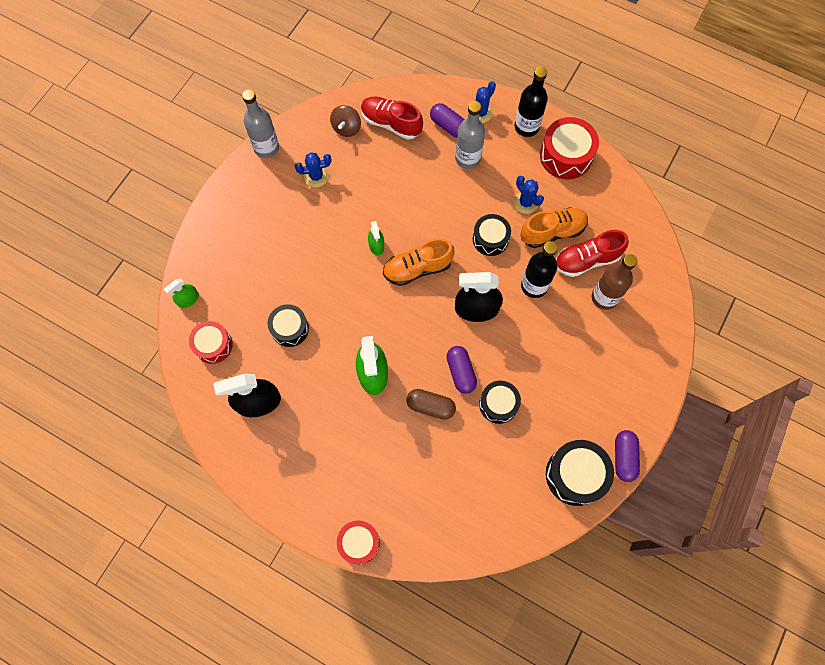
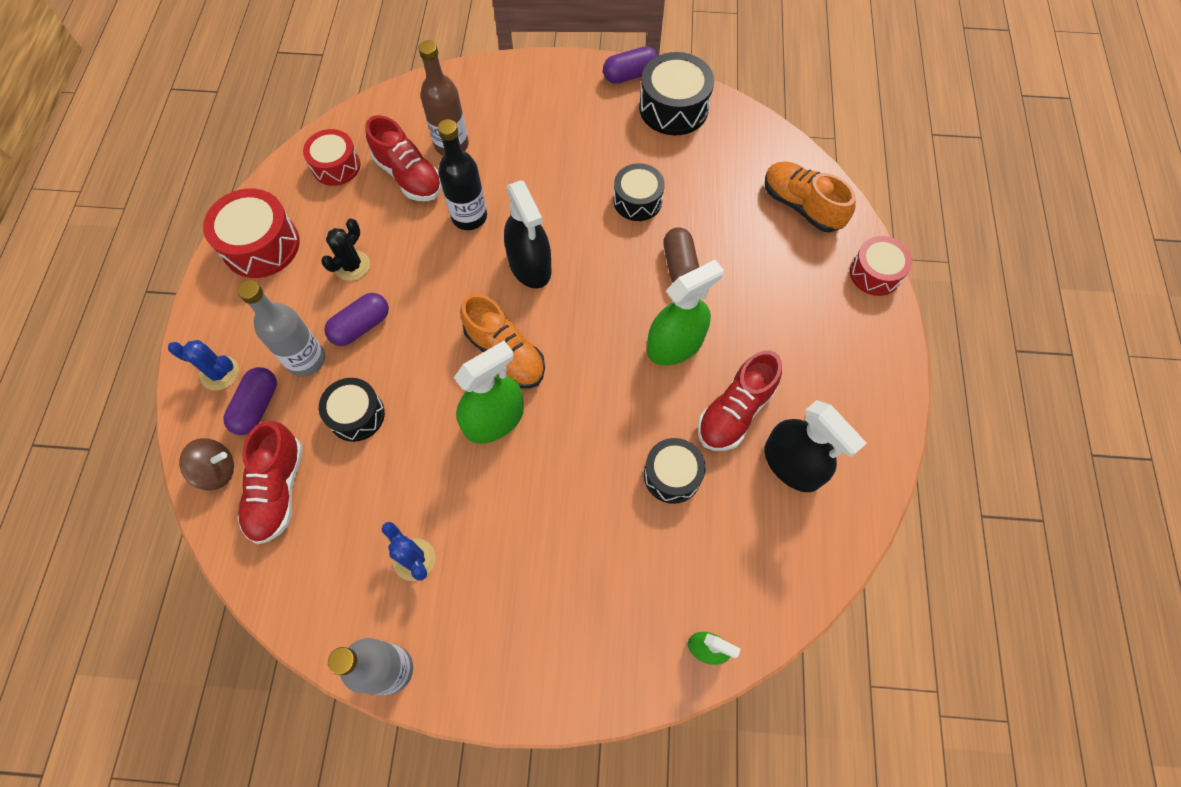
camera: 115 degrees left, 5 degrees down
red drum [189,321,233,364] -> red drum moved to [303,129,361,186]
brown spinning top [330,105,361,137] -> brown spinning top moved to [179,438,234,490]
green spray bottle [368,221,384,256] -> green spray bottle [454,341,524,444], size x1.87
purple capsule [446,346,477,394] -> purple capsule moved to [324,293,389,346]
black drum [473,214,511,256] -> black drum moved to [319,378,385,442]
blue cactus [514,176,544,214] -> black cactus [321,219,370,281]
black bottle [515,66,548,137] -> none
orange shoe [520,207,588,248] -> orange shoe moved to [765,161,856,233]
none -> red shoe [697,350,782,451]

